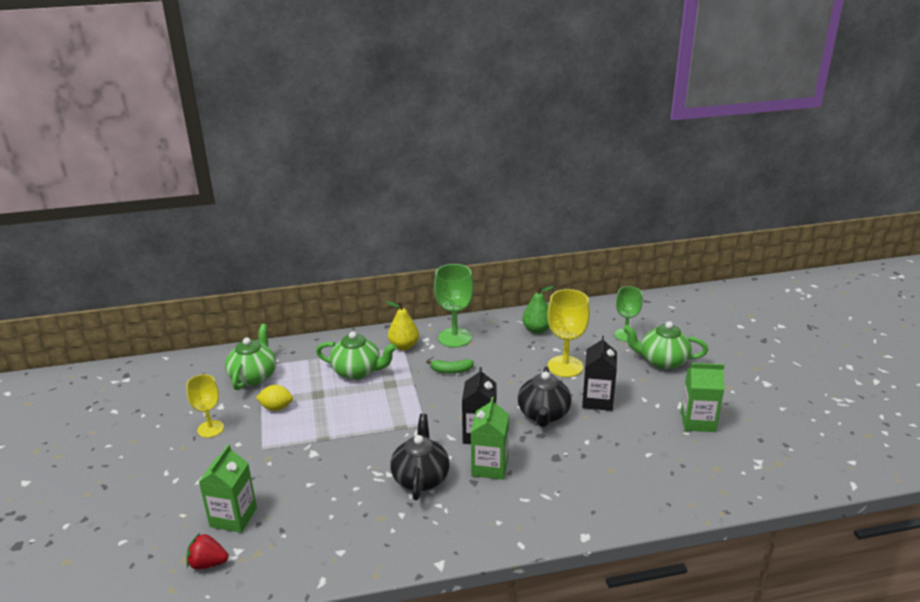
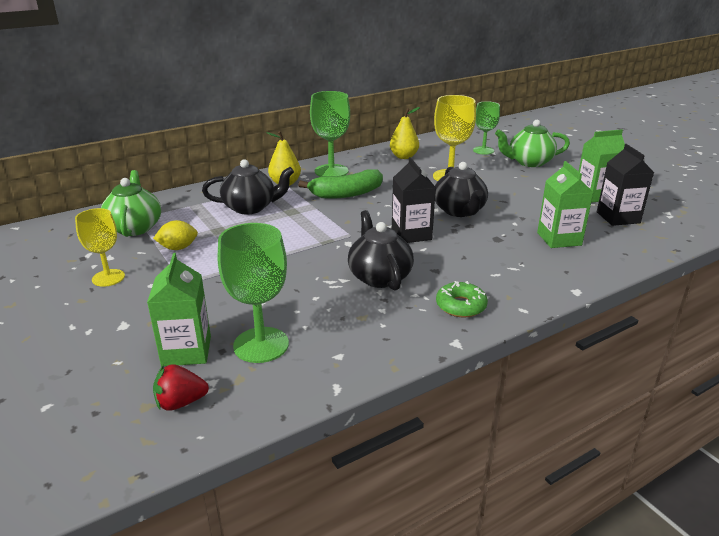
camera: 20 degrees left, 0 degrees up
green teapot [316,331,397,380] -> black teapot [202,159,294,214]
green banana [426,359,474,374] -> green banana [298,169,383,199], size x1.76
green carton [471,397,509,480] -> green carton moved to [537,161,594,248]
green pear [522,286,554,334] -> yellow pear [390,107,420,159]
black carton [582,336,617,411] -> black carton moved to [597,144,654,226]
none -> green goblet [218,223,289,363]
none -> green donut [436,281,488,318]

